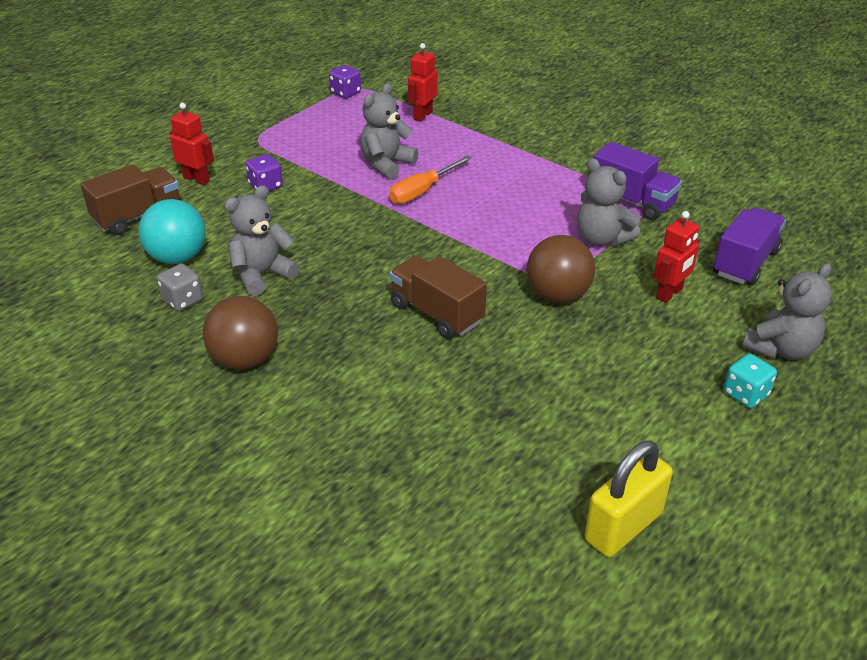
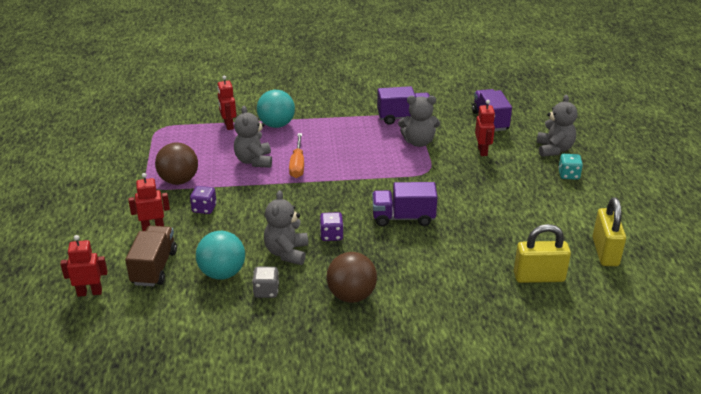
camera: 45 degrees left, 5 degrees down
purple dice [329,65,361,98] -> purple dice moved to [320,212,343,241]
brown truck [390,256,487,338] -> purple truck [372,182,438,227]
brown ball [527,235,595,303] -> brown ball moved to [155,143,198,185]
none -> red robot [60,235,108,297]
none -> turquoise ball [257,90,295,128]
none -> yellow padlock [514,224,571,283]

